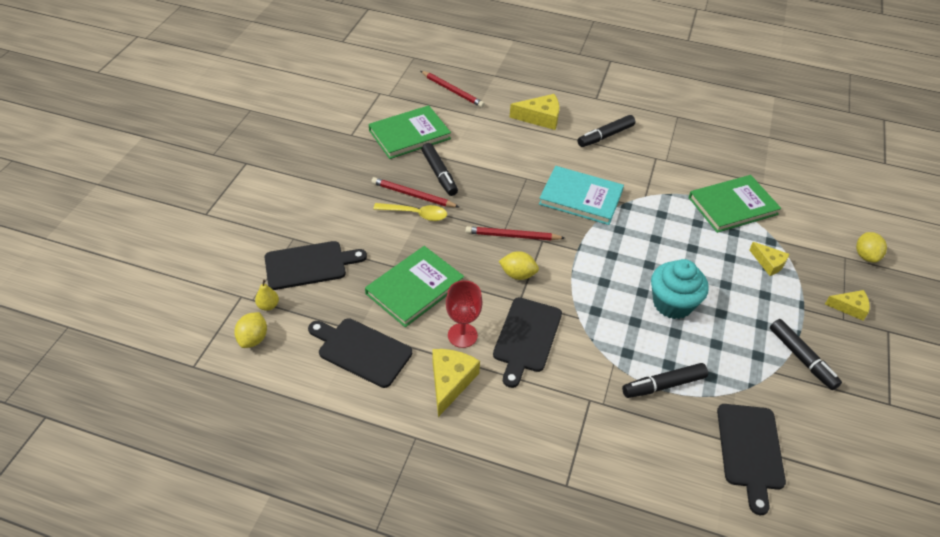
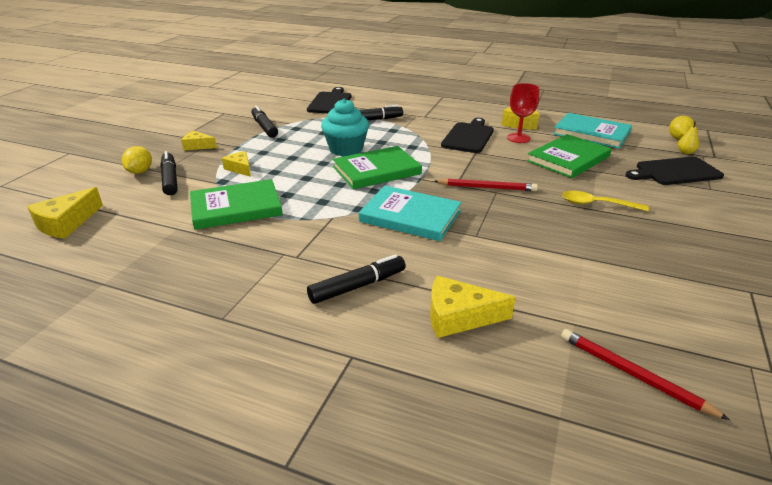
camera: 175 degrees left, 15 degrees down
black cutting board [308,318,412,388] -> turquoise book [553,113,632,148]
green book [369,105,451,159] -> green book moved to [332,146,422,189]
red pencil [371,177,459,207] -> none
black marker [421,143,458,196] -> black marker moved to [160,151,178,195]
yellow lemon [499,251,539,280] -> none
none -> yellow cheese [27,187,103,239]

